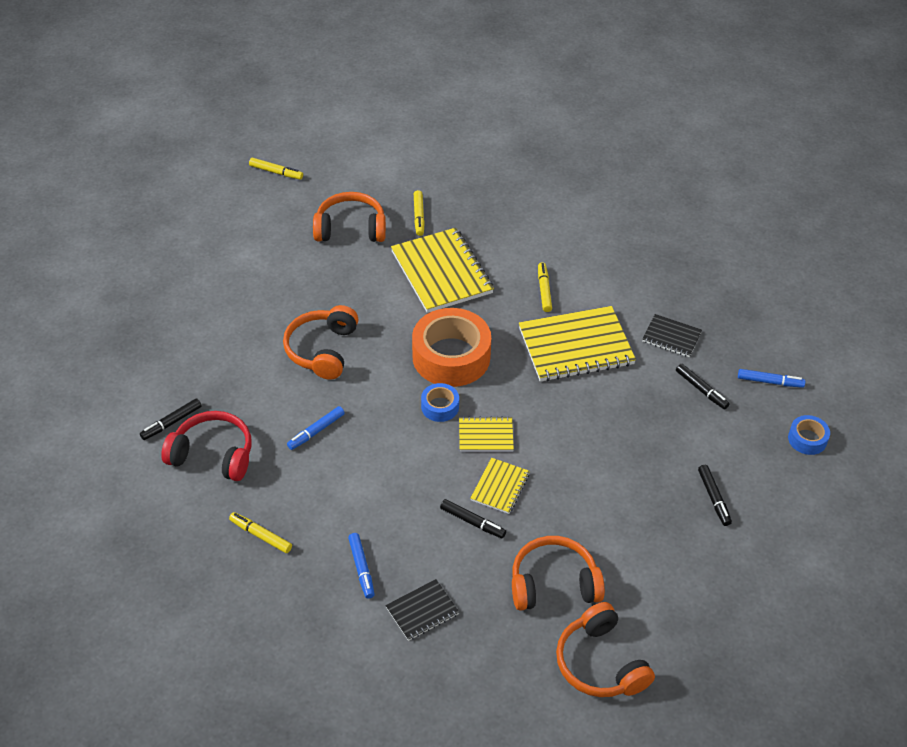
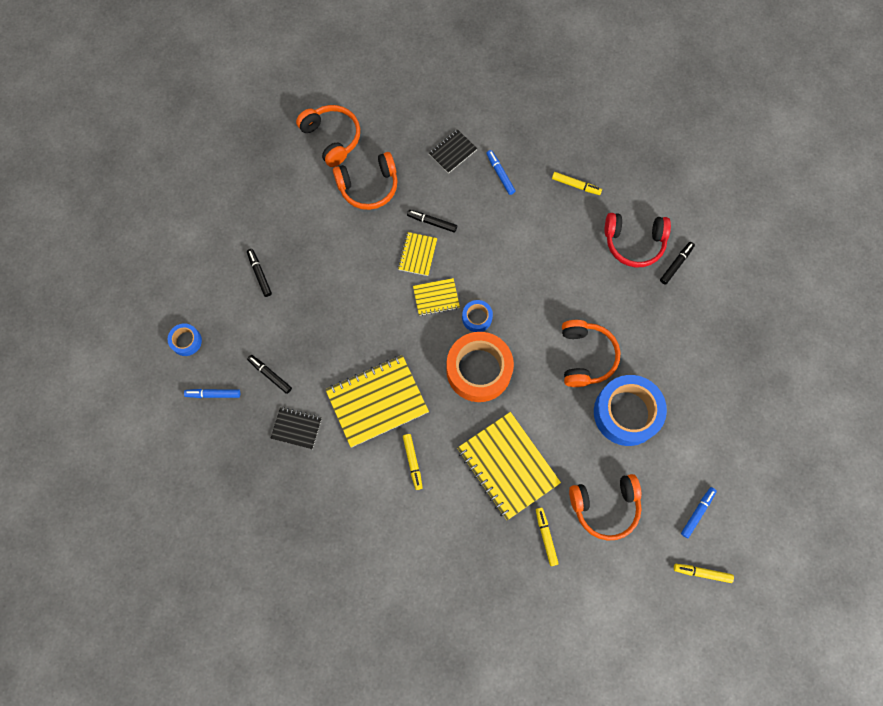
camera: 170 degrees right, 25 degrees up
blue marker [287,406,345,450] -> blue marker moved to [681,487,717,538]
none -> blue tape [594,375,667,446]

